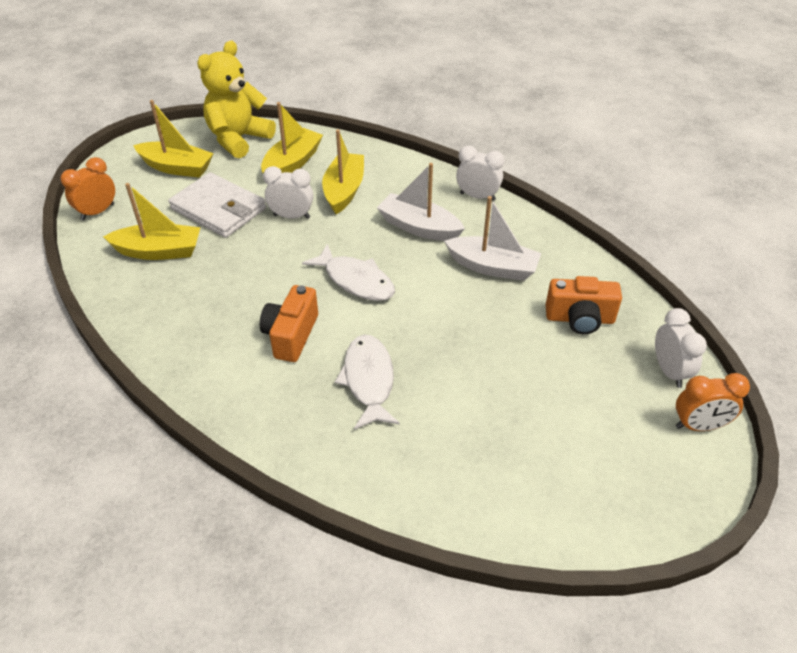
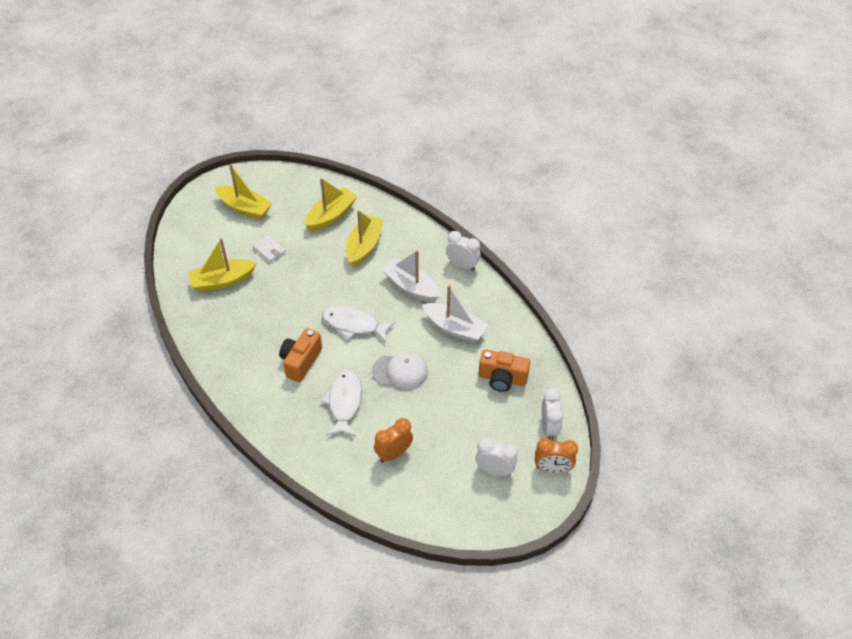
camera: 10 degrees right, 5 degrees up
orange clock [60,157,115,220] -> orange clock moved to [374,418,413,463]
yellow boat [103,183,201,260] -> yellow boat turned 150 degrees clockwise [188,238,256,292]
white wallet [168,172,266,238] -> white wallet [253,235,286,263], size x0.48
yellow teddy bear [197,41,276,158] -> none
white clock [263,166,313,219] -> white clock moved to [475,438,518,476]
white fish [302,244,395,301] -> white fish turned 150 degrees clockwise [322,306,396,343]
none -> white cap [372,352,428,390]

